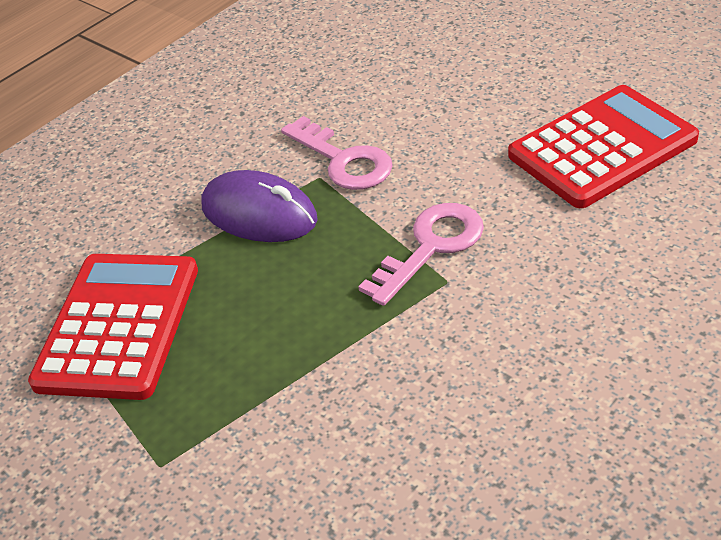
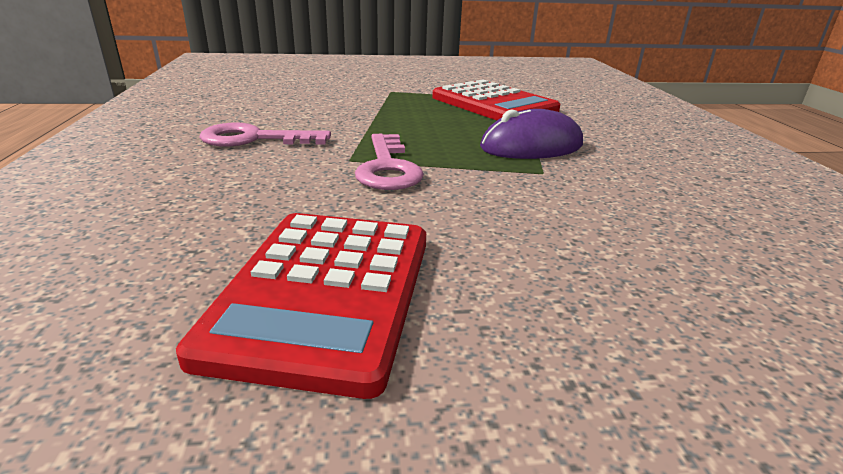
camera: 125 degrees right, 15 degrees down
pink key [281,116,393,190] -> pink key moved to [200,123,331,147]

